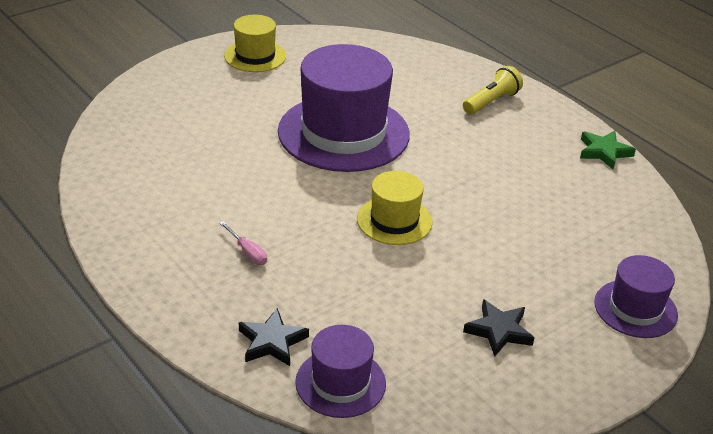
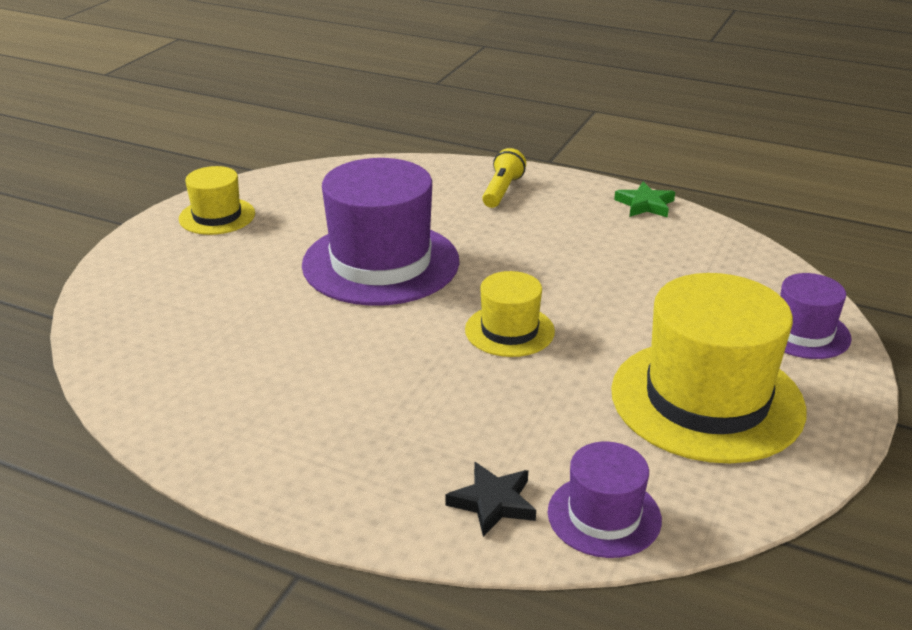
camera: 25 degrees left, 5 degrees down
pink screwdriver [219,221,267,265] -> none
black star [463,299,534,357] -> yellow hat [611,273,806,463]

